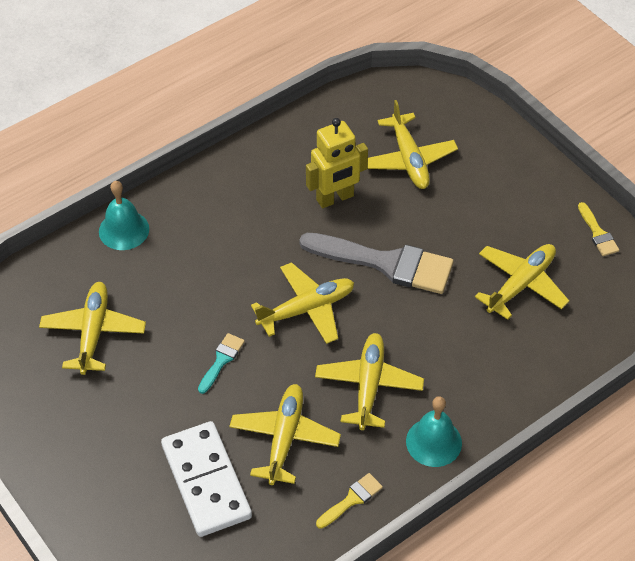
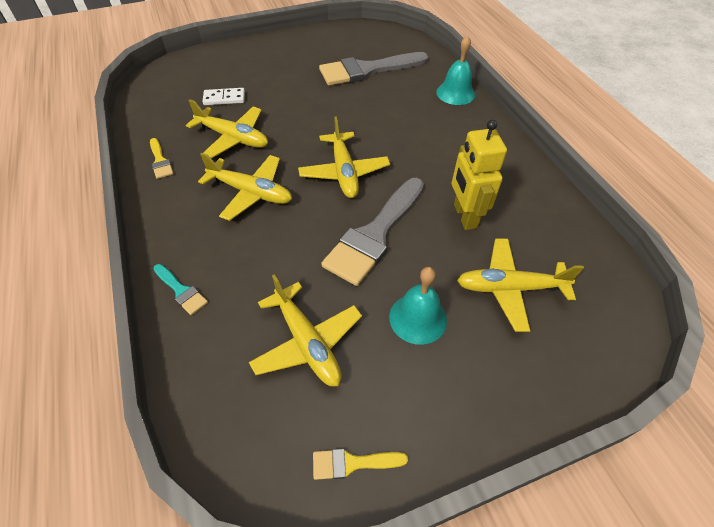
camera: 105 degrees right, 0 degrees up
yellow plane [39,282,146,375] -> grey brush [319,52,429,86]
white domino [161,421,252,537] -> white domino [202,88,245,105], size x0.51
turquoise brush [198,333,245,394] -> turquoise brush moved to [153,264,208,315]
turquoise bell [406,396,462,467] -> turquoise bell moved to [389,267,447,345]

